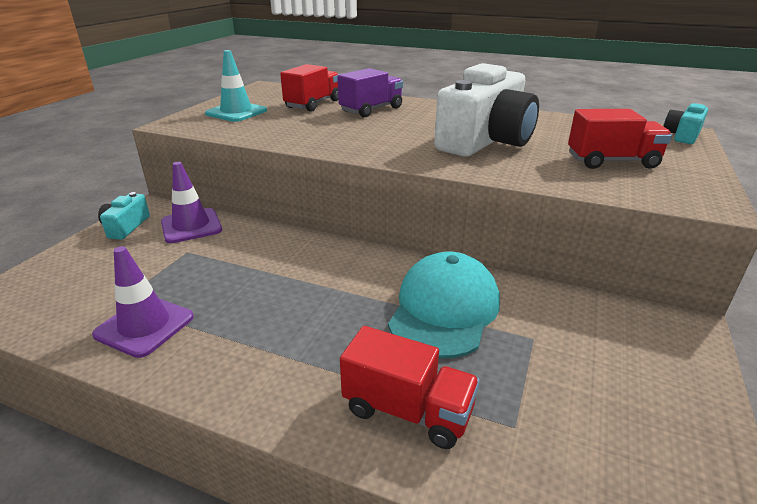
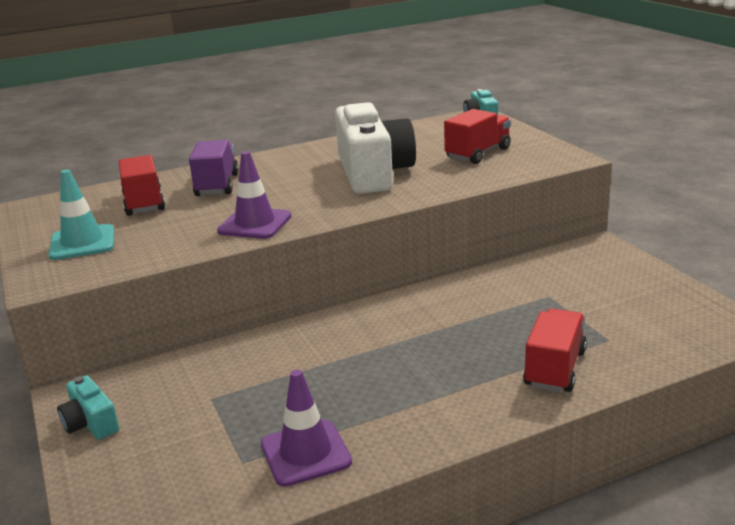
camera: 45 degrees left, 5 degrees down
purple traffic cone [161,162,222,243] -> purple traffic cone moved to [217,151,292,239]
red truck [340,326,480,449] -> red truck turned 45 degrees counterclockwise [523,308,587,392]
turquoise cap [388,252,500,358] -> none

